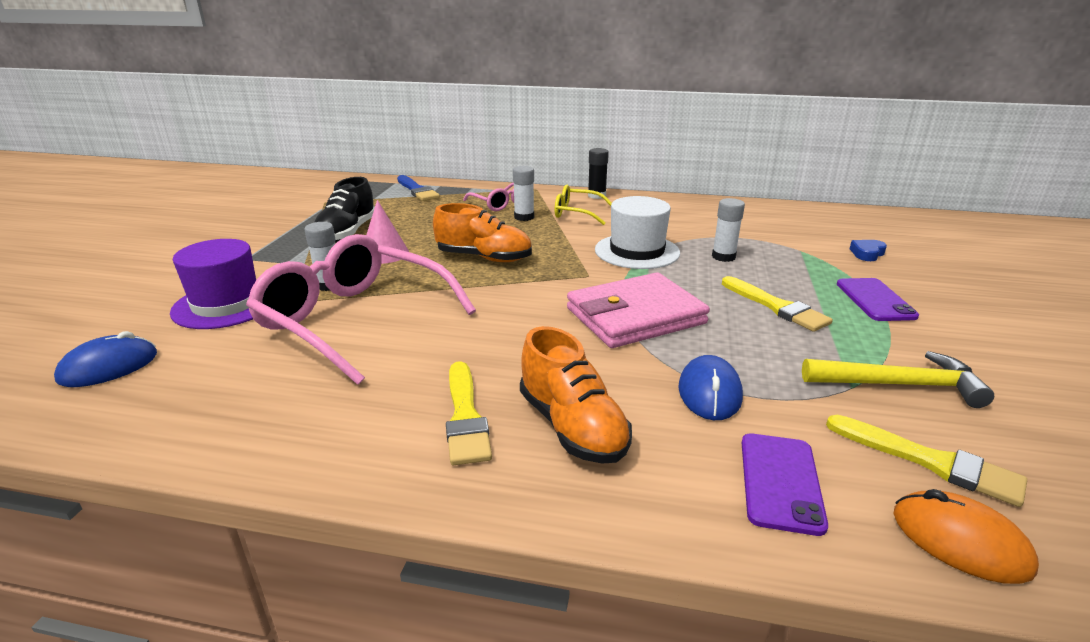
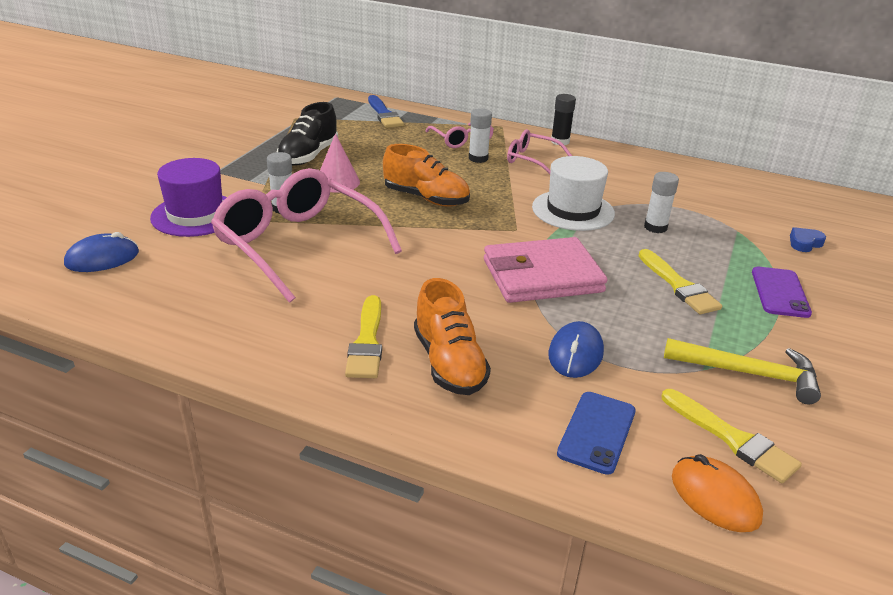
camera: 10 degrees right, 5 degrees up
yellow glasses [555,185,612,225] -> pink glasses [507,129,572,174]
purple phone [742,433,828,536] -> blue phone [557,392,636,475]

